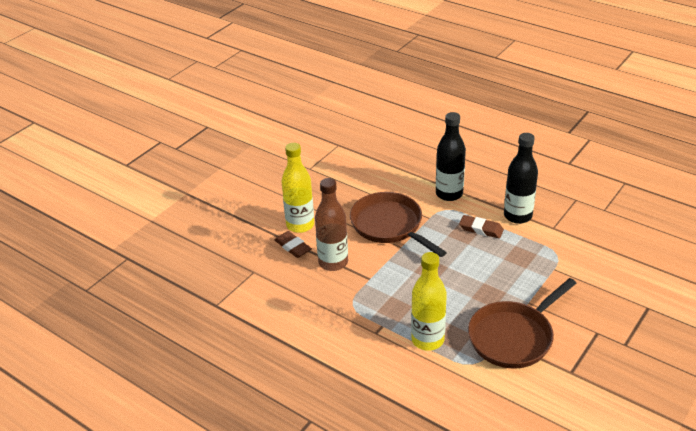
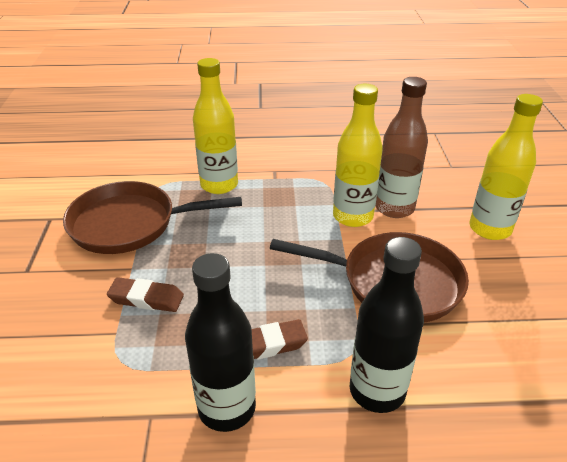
camera: 140 degrees right, 0 degrees up
brown eraser [274,231,312,258] -> brown eraser moved to [107,277,184,312]
brown pan [468,278,576,368] -> brown pan turned 105 degrees counterclockwise [63,181,242,254]
none -> yellow bottle [333,84,383,227]

